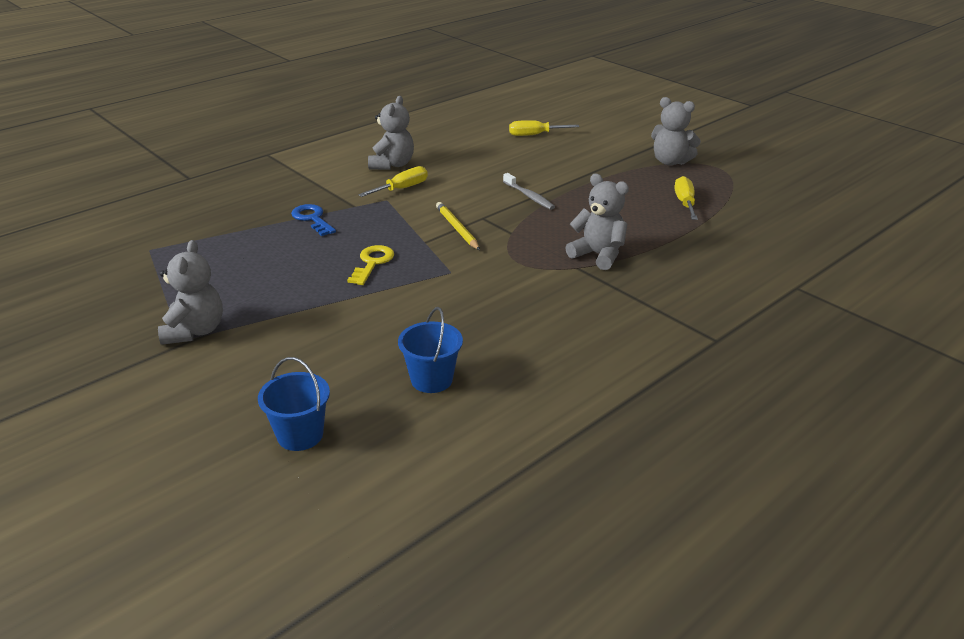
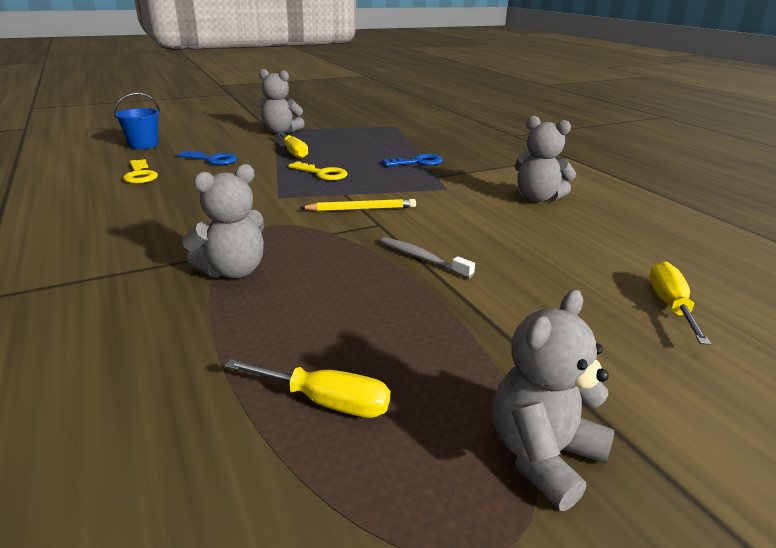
camera: 105 degrees right, 5 degrees down
yellow screwdriver [358,166,428,197] -> yellow screwdriver moved to [278,132,308,159]
blue bucket [398,307,463,393] -> yellow key [123,159,158,183]
grey toothbrush [503,173,555,210] -> grey toothbrush turned 60 degrees clockwise [381,237,475,278]
none -> blue key [177,150,237,165]

